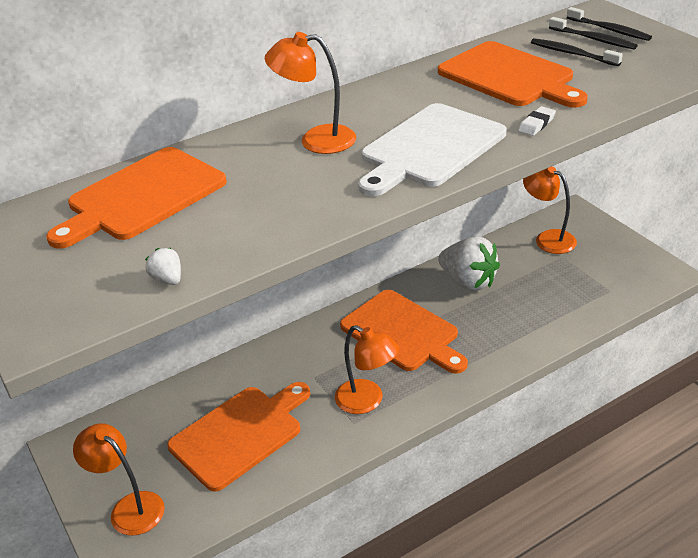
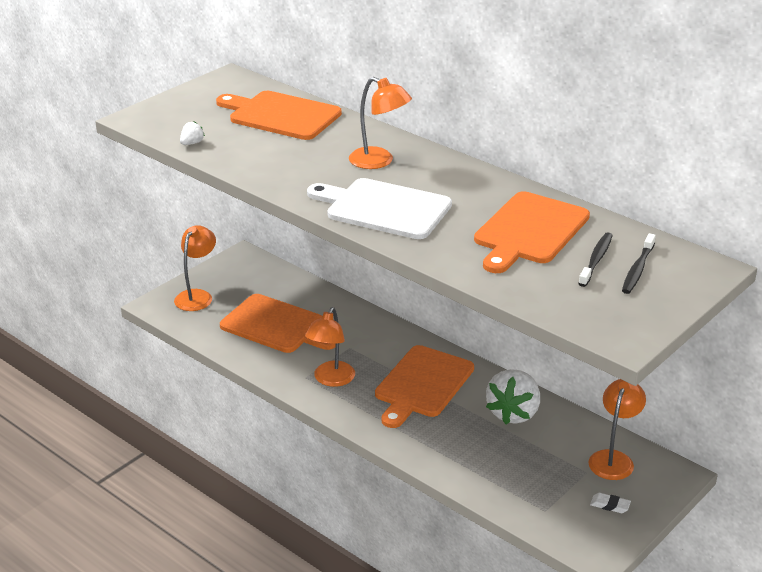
camera: 70 degrees right, 5 degrees down
orange lamp [265,32,356,154] -> orange lamp turned 135 degrees clockwise [349,77,412,169]
white eraser [518,106,556,136] -> white eraser moved to [590,493,631,513]
black toothbrush [567,7,652,41] -> none

